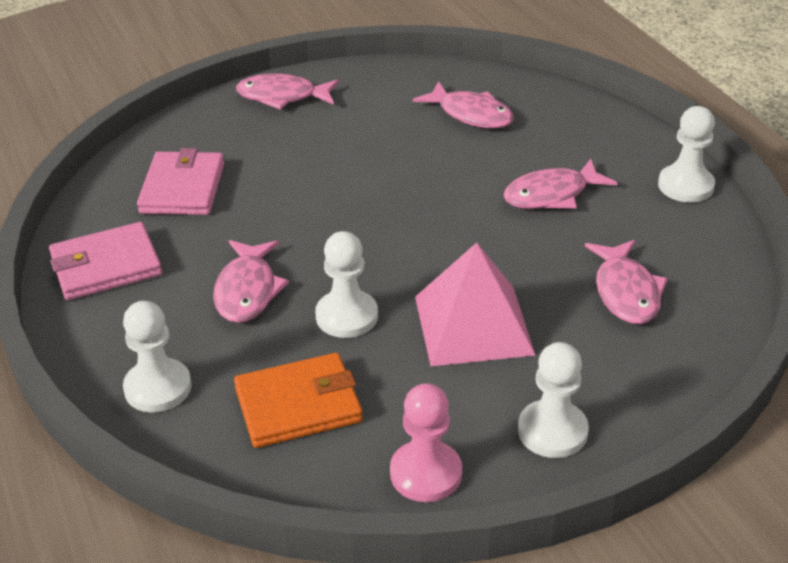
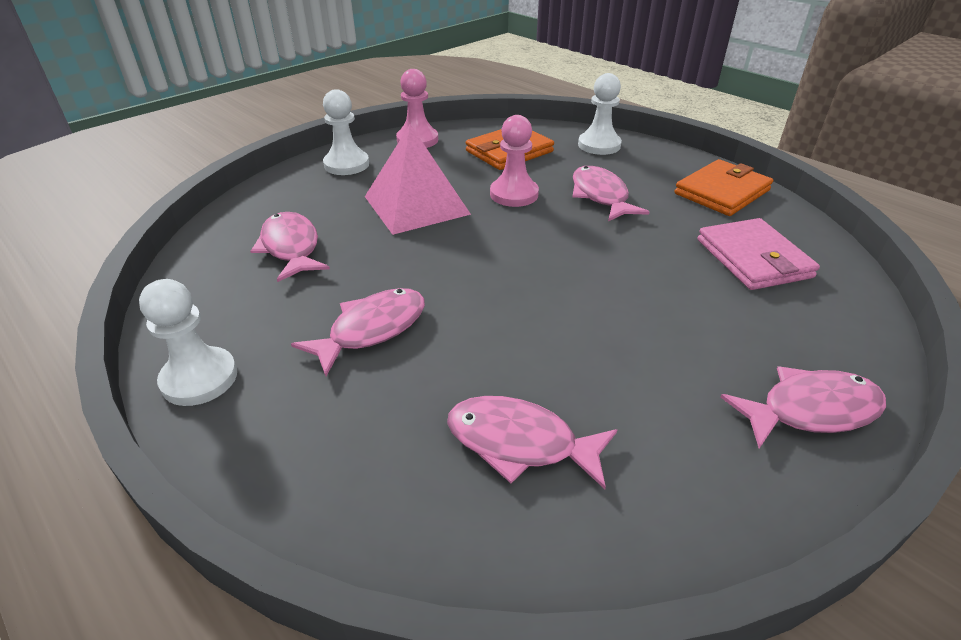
camera: 160 degrees right, 0 degrees up
pink wallet [49,222,162,300] -> orange wallet [674,159,773,216]
white pawn [315,231,378,338] -> pink pawn [490,115,539,207]

